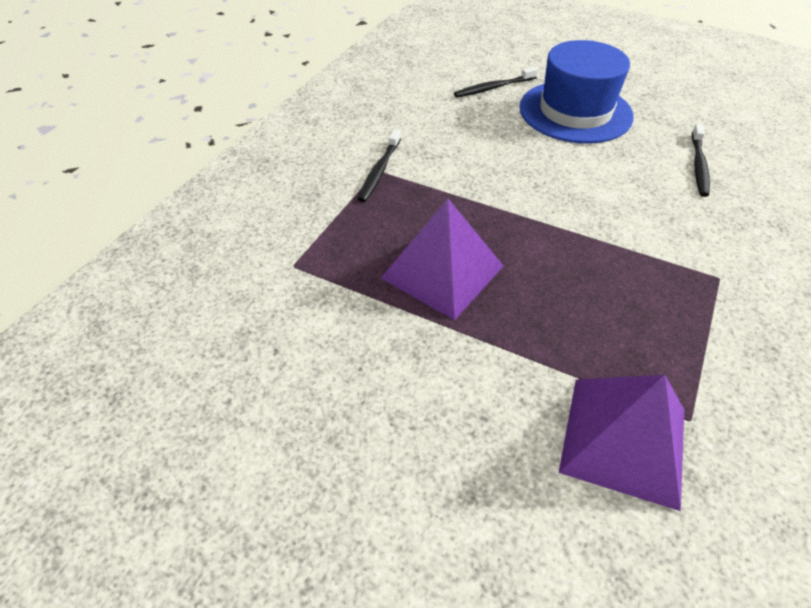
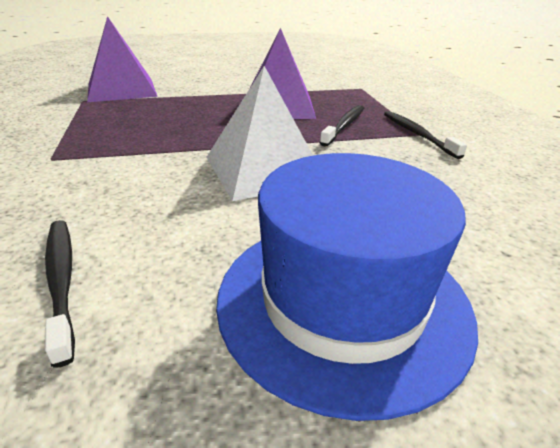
camera: 140 degrees right, 15 degrees down
black toothbrush [454,67,538,98] -> black toothbrush moved to [320,105,364,147]
none -> white pyramid [207,66,313,201]

